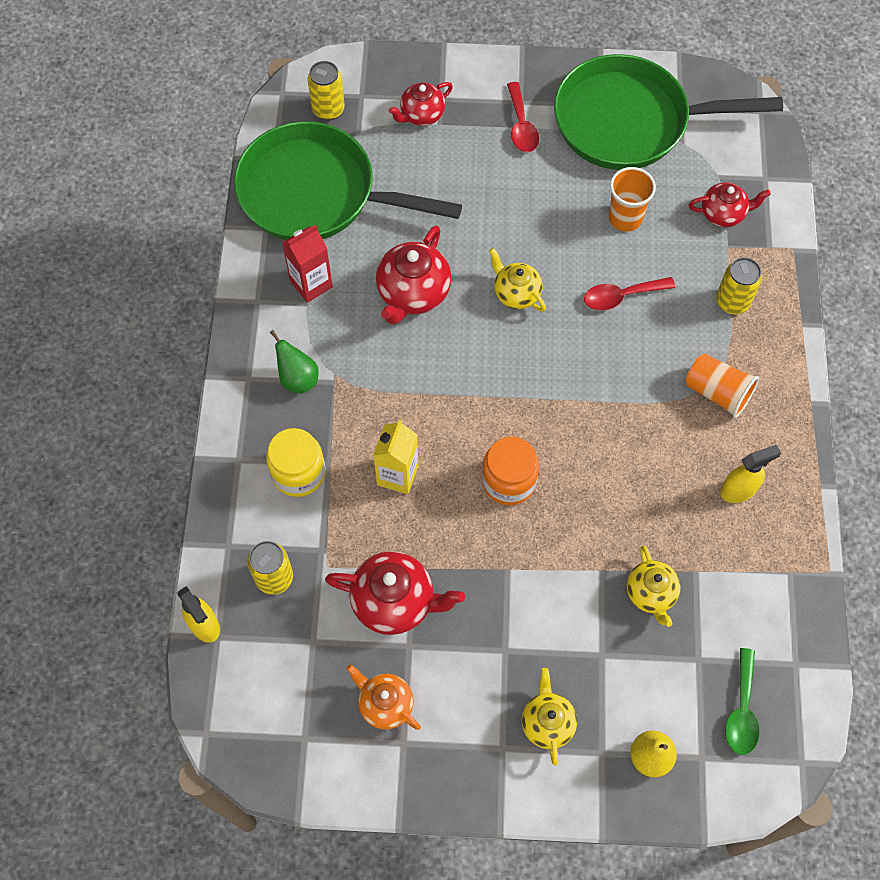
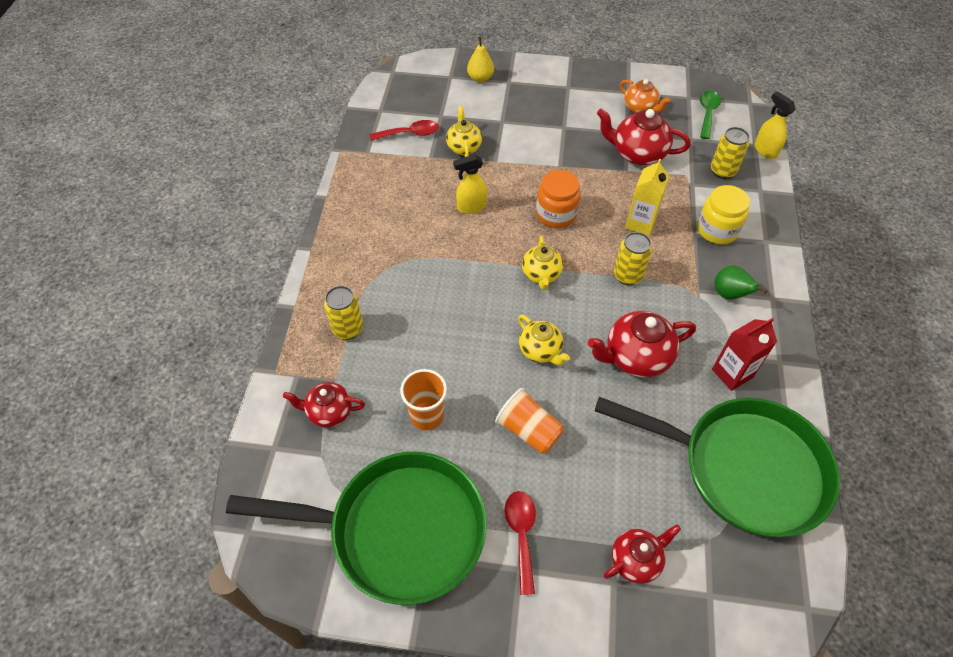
camera: 175 degrees left, 10 degrees down
yellow can [308,61,345,121] -> yellow can moved to [614,232,652,285]
red teapot [376,225,451,325] -> red teapot turned 135 degrees counterclockwise [588,311,696,378]
yellow teapot [522,668,577,765] -> yellow teapot moved to [522,236,563,290]
red spoon [584,277,675,311] -> red spoon moved to [369,120,439,141]
orange cup [686,354,759,418] -> orange cup moved to [495,388,564,454]
yellow spray bottle [720,445,781,503] -> yellow spray bottle moved to [453,154,487,214]
green spoon [725,648,760,755] -> green spoon moved to [700,90,721,139]

